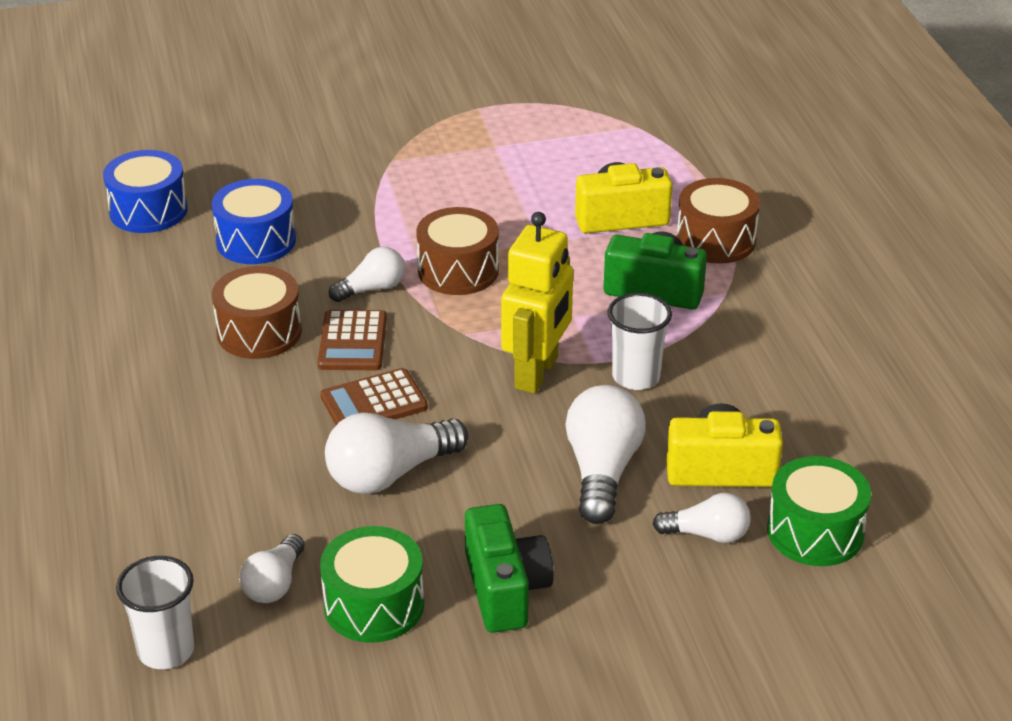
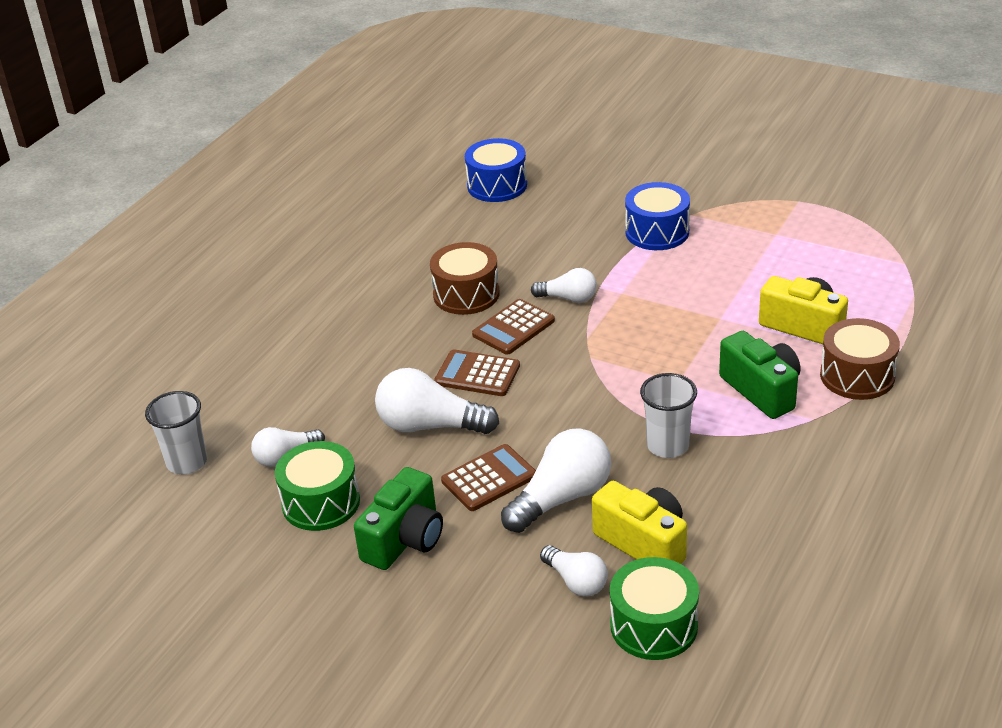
camera: 45 degrees right, 0 degrees up
blue drum [212,179,296,264] -> blue drum moved to [625,182,690,250]
brown drum [416,207,499,295] -> none
yellow robot [501,212,573,394] -> none
none -> brown calculator [441,444,536,511]

